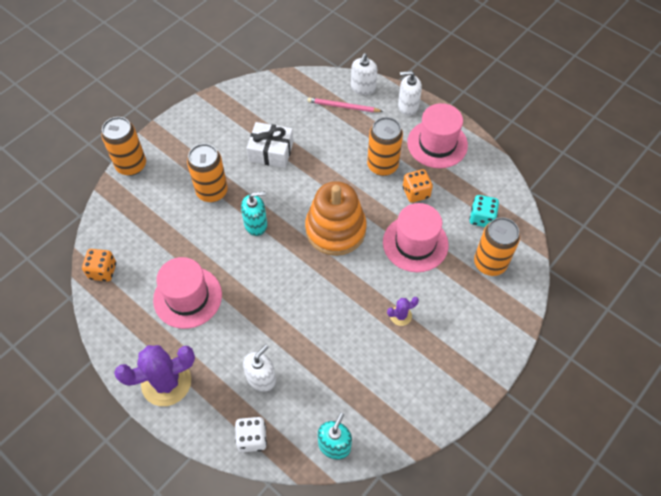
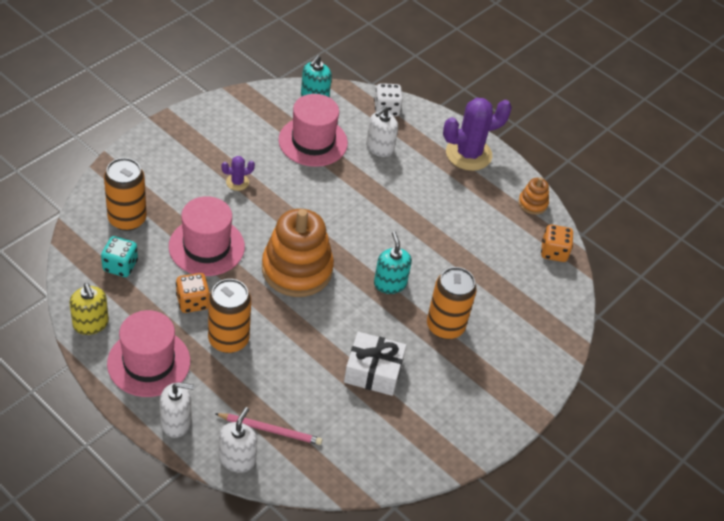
camera: 175 degrees right, 10 degrees down
orange can [101,117,146,176] -> none
pink hat [153,257,222,329] -> pink hat moved to [278,94,348,167]
turquoise soap dispenser [241,191,267,236] -> turquoise soap dispenser turned 90 degrees clockwise [374,231,412,294]
none -> yellow soap dispenser [69,283,109,335]
none -> orange stacking toy [518,177,549,215]

